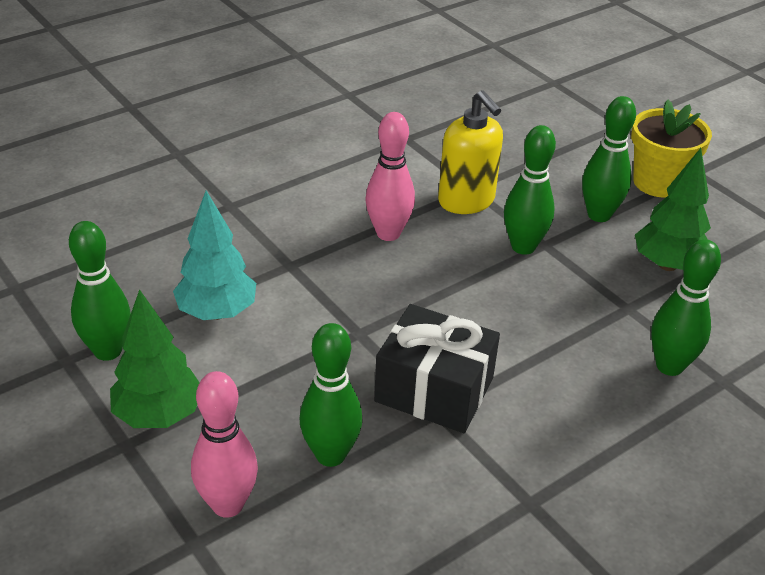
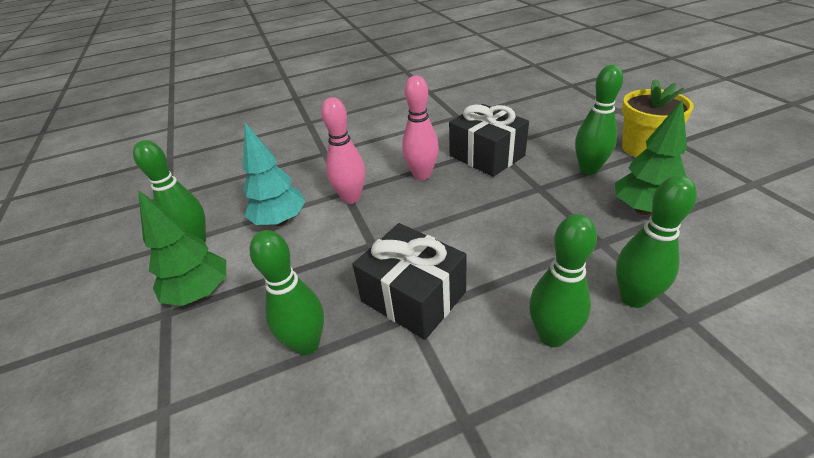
camera: 20 degrees right, 0 degrees up
pink bowling pin [191,371,258,518] -> pink bowling pin moved to [321,97,365,204]
yellow soap dispenser [438,90,503,214] -> black gift [449,104,529,177]
green bowling pin [504,125,556,255] -> green bowling pin moved to [529,214,597,347]

